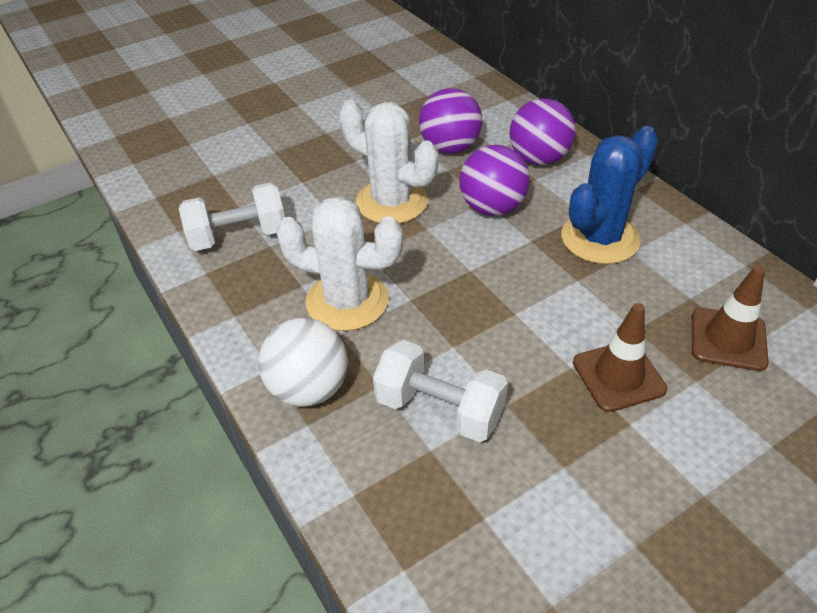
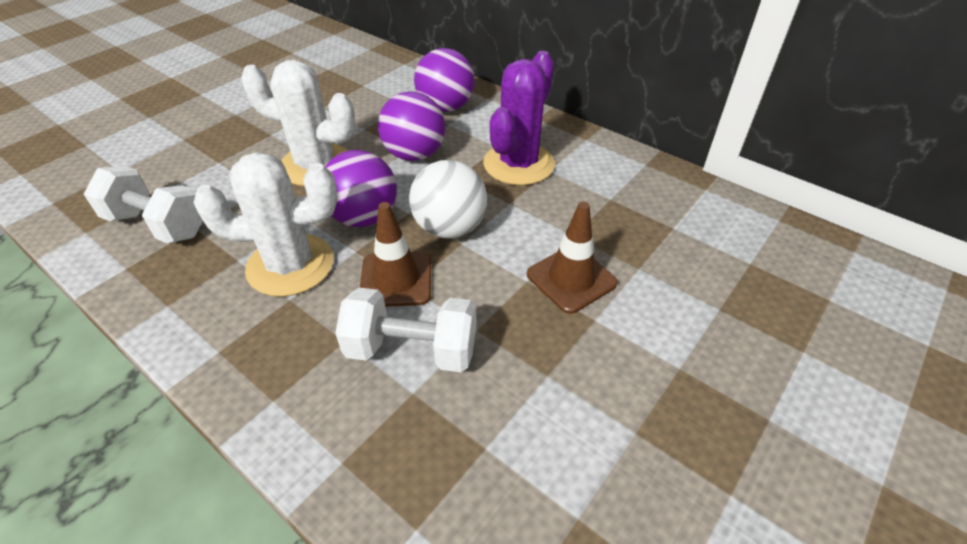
camera: 20 degrees left, 0 degrees up
white dumbbell [179,182,285,251] -> white dumbbell turned 60 degrees clockwise [84,166,203,243]
white ball [258,318,348,407] -> white ball moved to [409,160,487,238]
purple ball [419,88,482,154] -> purple ball moved to [325,150,397,227]
blue cactus [562,126,658,264] -> purple cactus [483,51,555,185]
brown traffic cone [692,266,769,371] -> brown traffic cone moved to [360,202,431,307]

